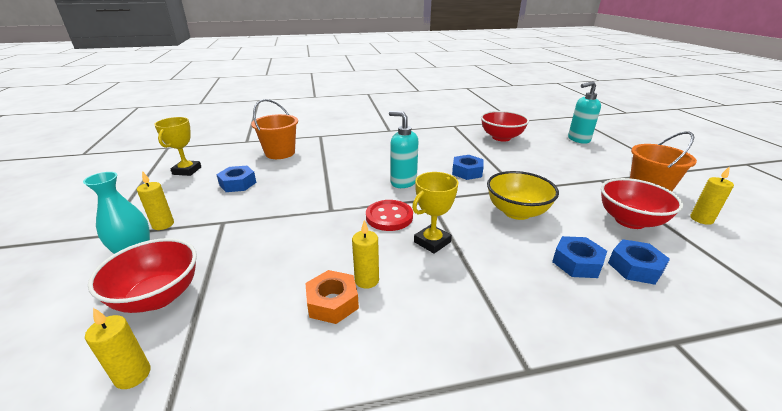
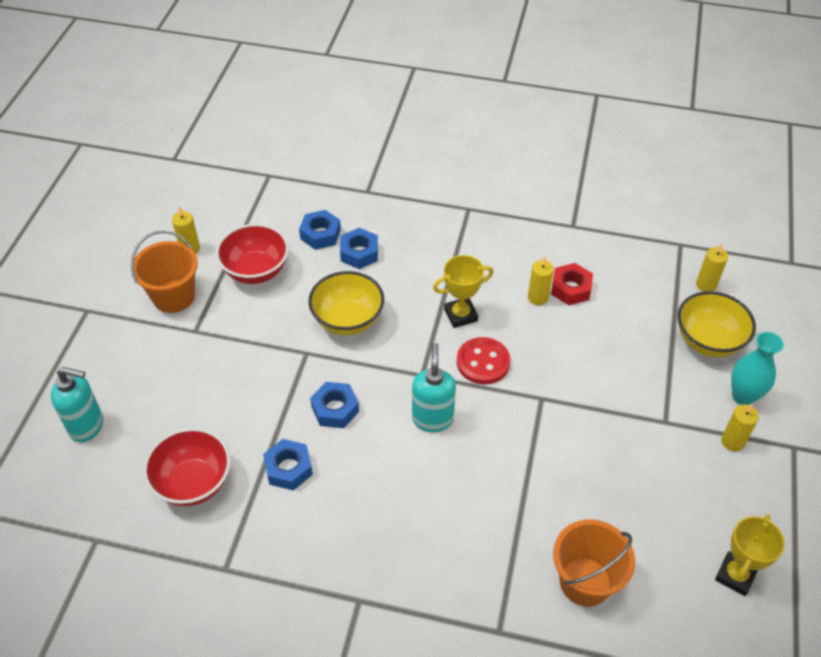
camera: 155 degrees left, 20 degrees up
red bowl [88,238,197,313] -> yellow bowl [678,291,756,357]
blue nut [216,166,257,192] -> blue nut moved to [263,439,313,491]
orange nut [305,270,359,324] -> red nut [551,263,593,305]
turquoise soap dispenser [389,111,419,188] -> turquoise soap dispenser turned 150 degrees counterclockwise [412,343,456,432]

